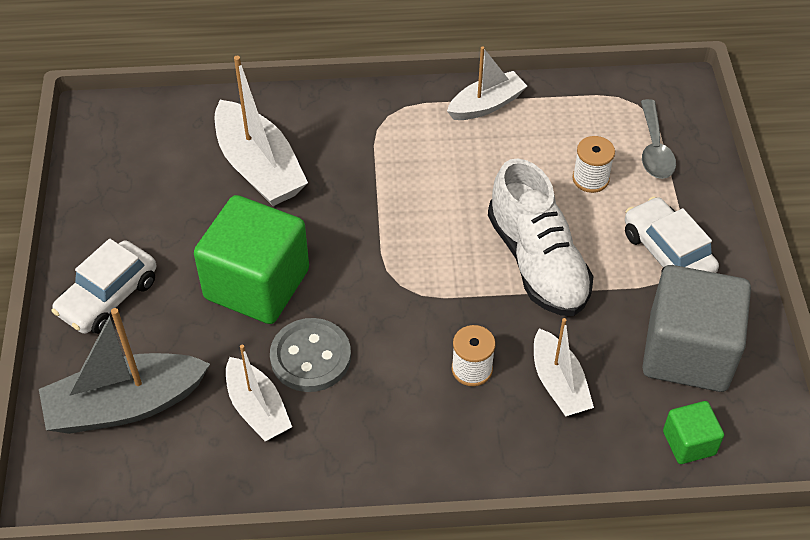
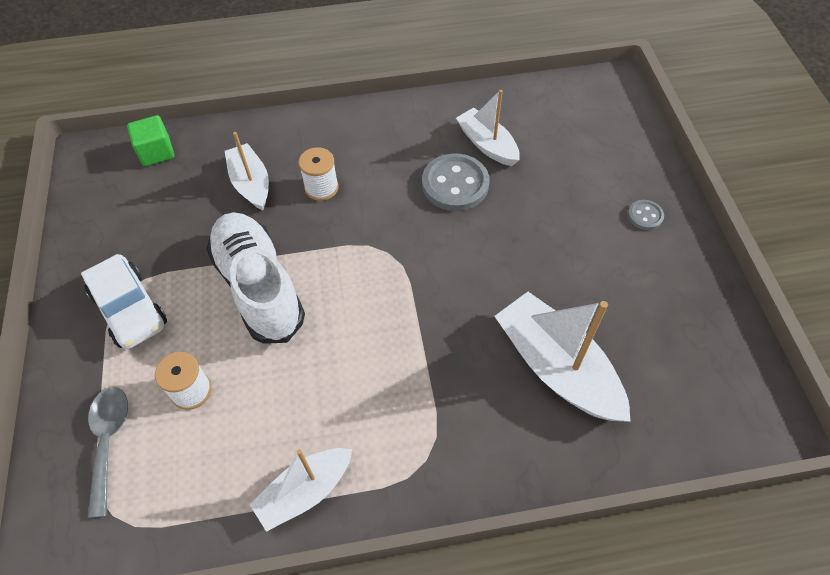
camera: 175 degrees right, 5 degrees up
grey boat [39,308,210,434] -> none
white car [51,239,156,334] -> grey button [628,200,664,230]
green cube [194,195,309,324] -> none
grey cube [642,265,751,392] -> none

